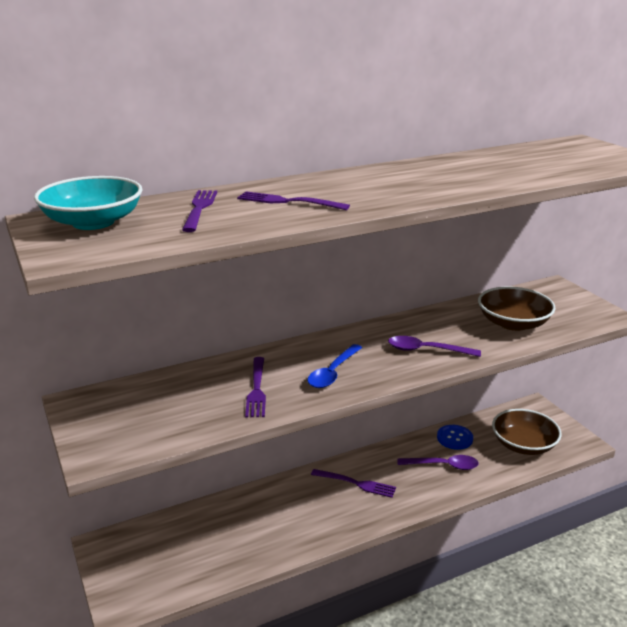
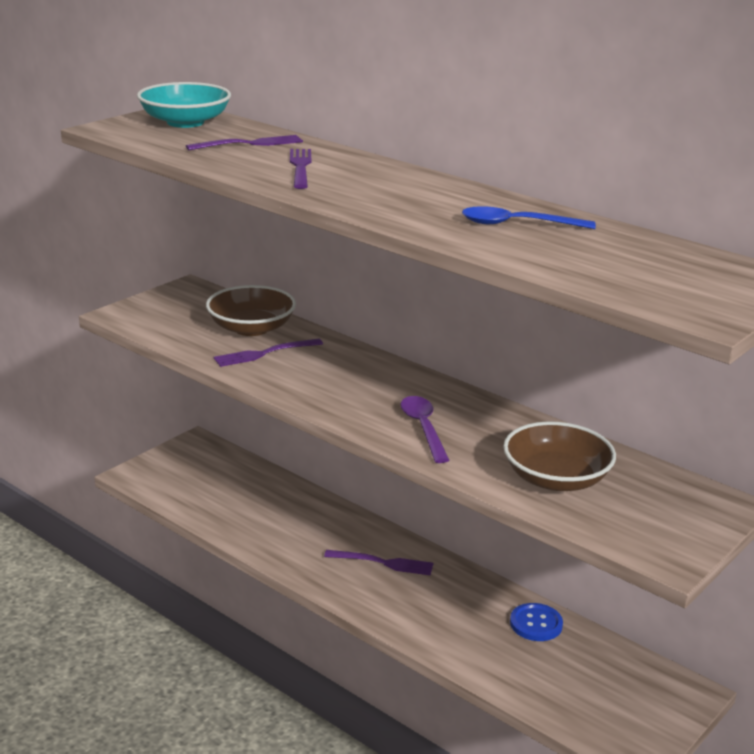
camera: 65 degrees right, 0 degrees up
blue spoon [308,344,362,388] -> blue spoon moved to [462,206,596,229]
purple fork [311,469,396,498] -> purple fork turned 75 degrees counterclockwise [324,550,433,576]
purple spoon [397,455,479,470] -> none
brown bowl [492,409,562,455] -> brown bowl moved to [206,285,296,336]

